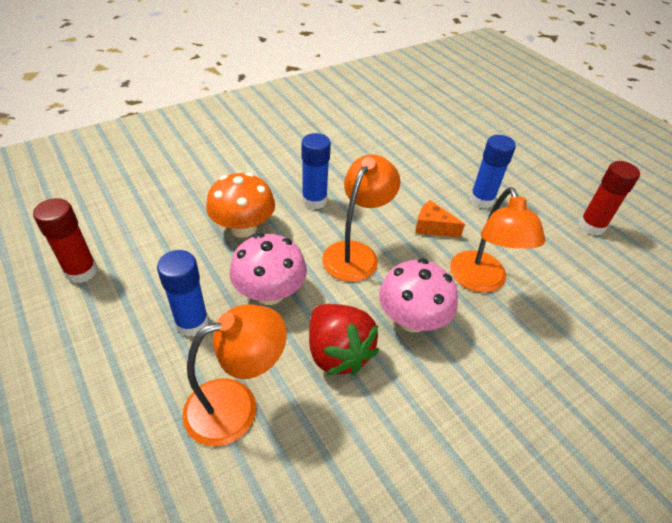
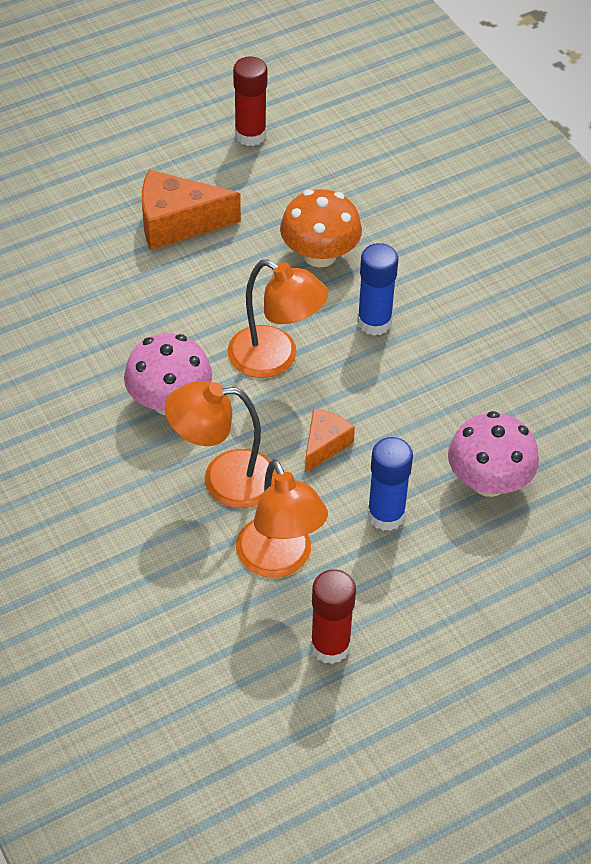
camera: 95 degrees right, 5 degrees up
blue glue stick [157,250,209,337] -> orange cheese [142,169,241,250]
orange lamp [182,304,287,446] -> orange lamp moved to [236,459,328,578]
pink mushroom [230,233,307,305] -> pink mushroom moved to [448,411,539,497]
red strawberry [309,304,379,375] -> none

